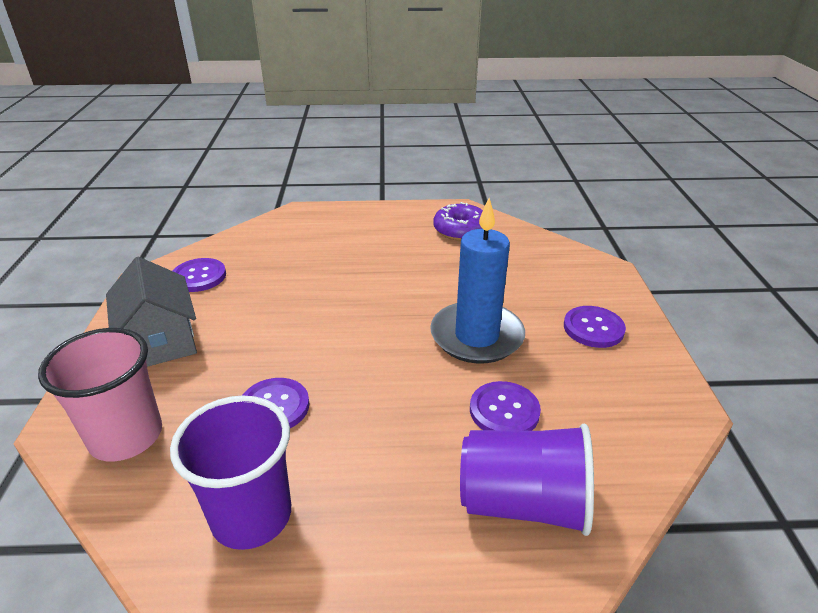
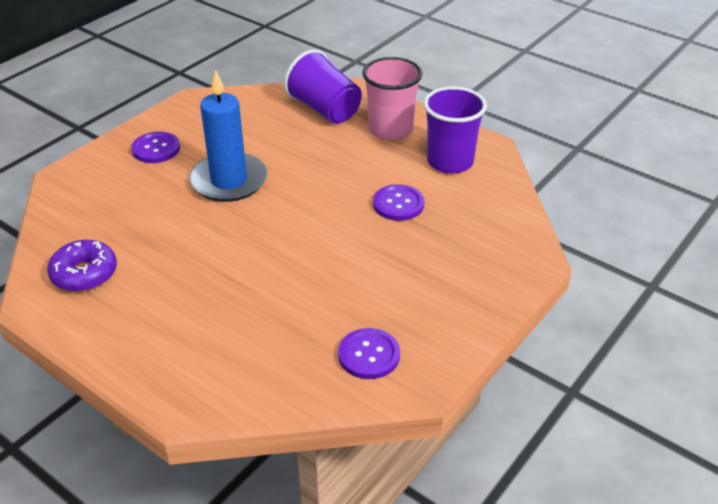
camera: 140 degrees left, 5 degrees up
pink cup [38,328,162,462] -> pink cup moved to [362,57,422,140]
grey house [106,257,197,367] -> none
purple button [470,381,541,431] -> none

